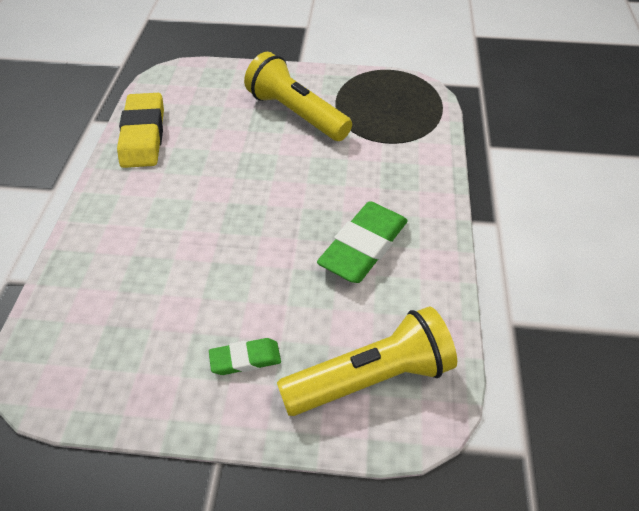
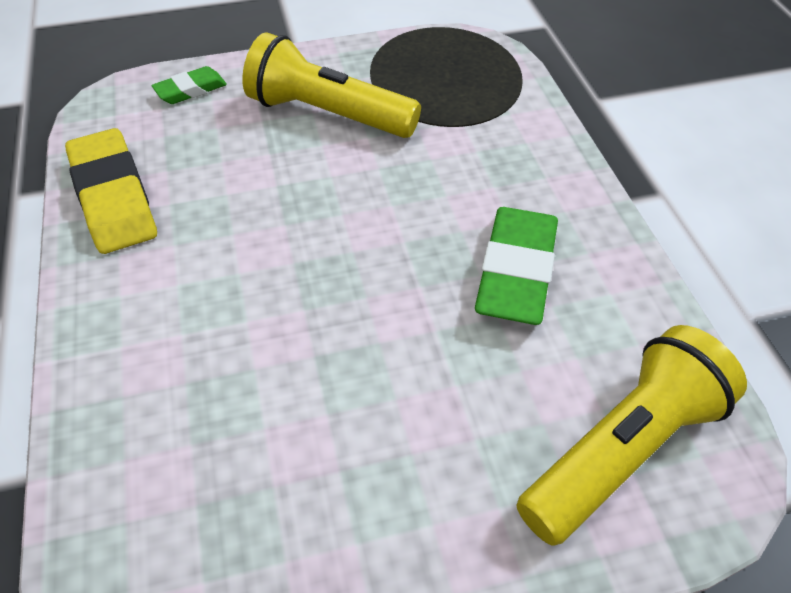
camera: 20 degrees left, 0 degrees up
green eraser [209,338,281,375] -> green eraser moved to [152,66,227,104]

